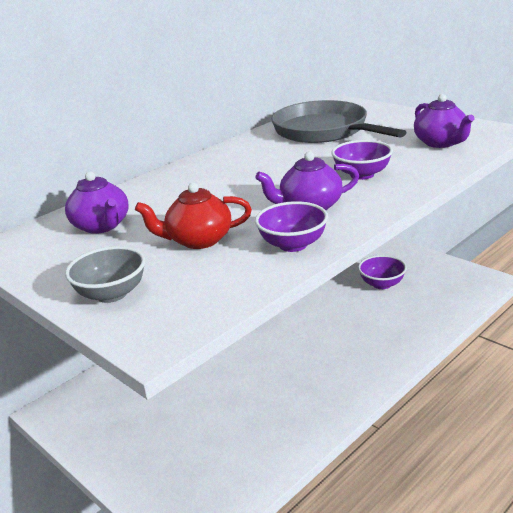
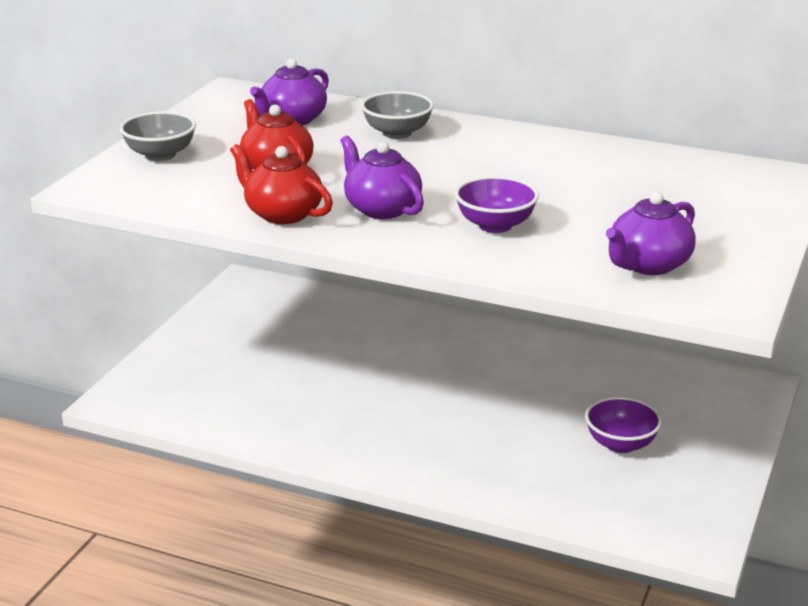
camera: 65 degrees right, 0 degrees up
purple bowl [255,201,328,252] -> red teapot [230,144,333,224]
grey pan [271,100,407,143] -> none
none -> grey bowl [361,91,434,139]

